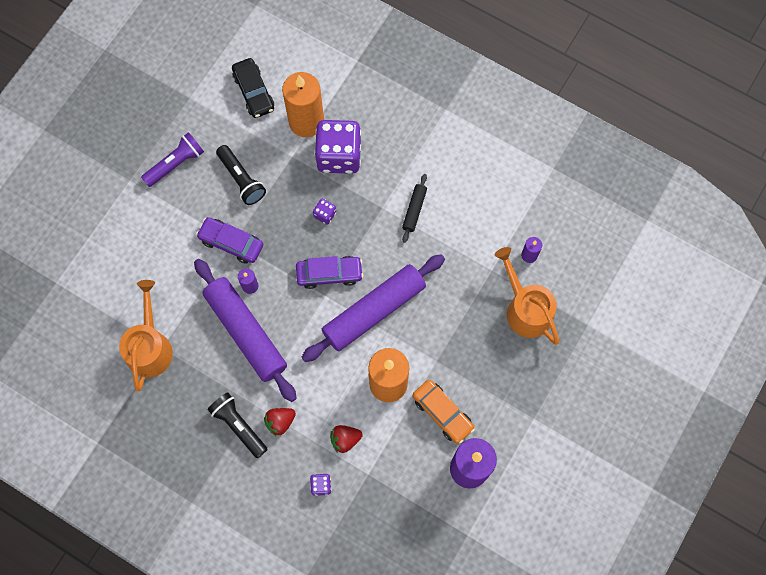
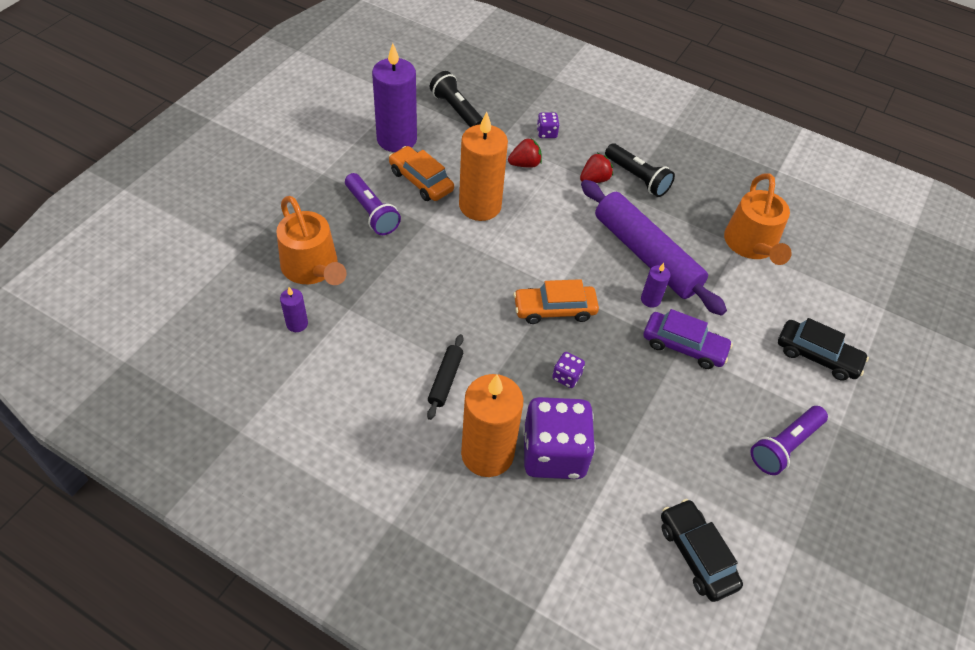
camera: 175 degrees right, 20 degrees down
black flashlight [216,145,266,205] -> black flashlight moved to [430,71,483,127]
orange candle [282,72,324,137] -> orange candle moved to [461,374,523,477]
purple car [296,256,363,289] -> orange car [513,279,599,324]
purple rolling pin [302,254,445,362] -> none
none -> purple flashlight [345,173,401,235]
none -> black car [778,318,869,381]

